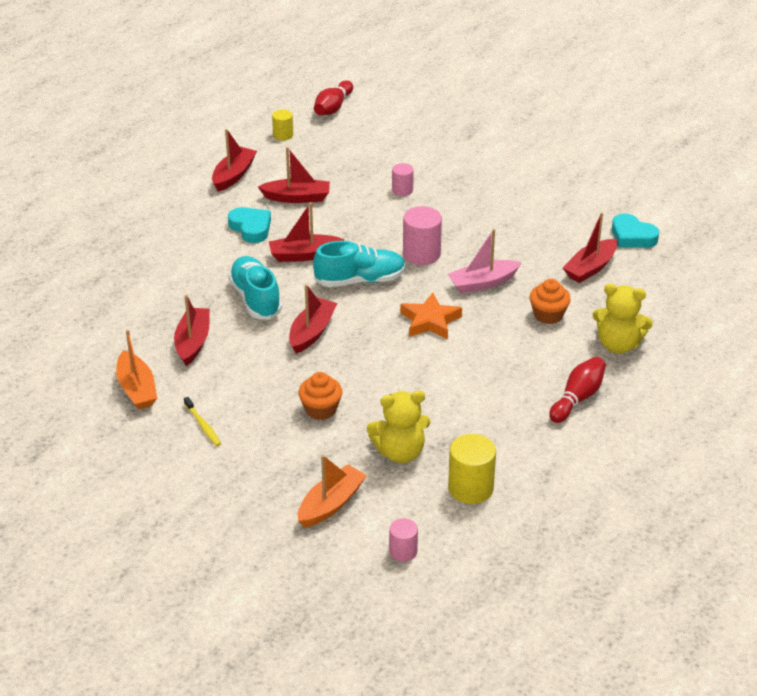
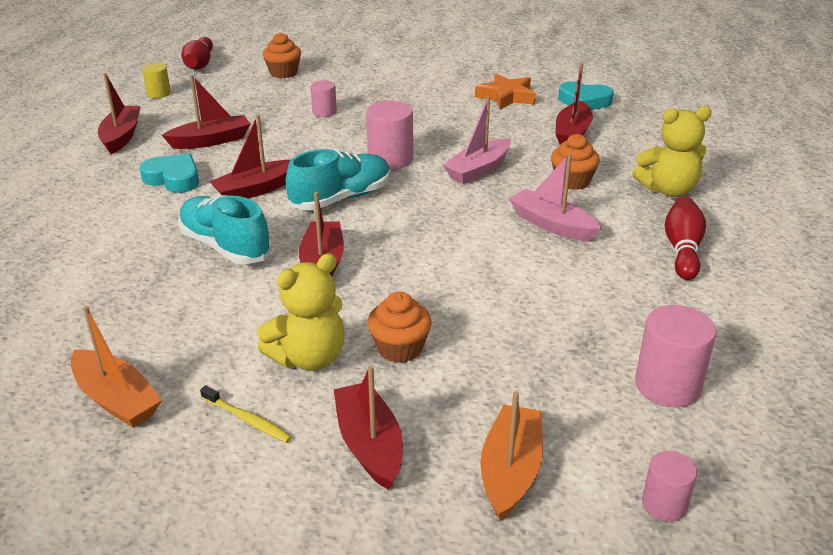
camera: 25 degrees left, 5 degrees down
red boat [174,295,210,366] -> red boat moved to [334,365,403,490]
yellow teddy bear [367,391,430,463] -> yellow teddy bear moved to [257,253,345,371]
orange star [400,293,462,339] -> orange star moved to [475,74,536,110]
yellow cylinder [448,434,496,504] -> pink cylinder [635,305,716,407]
none -> orange cupcake [263,33,301,78]
none -> pink boat [509,153,602,242]

